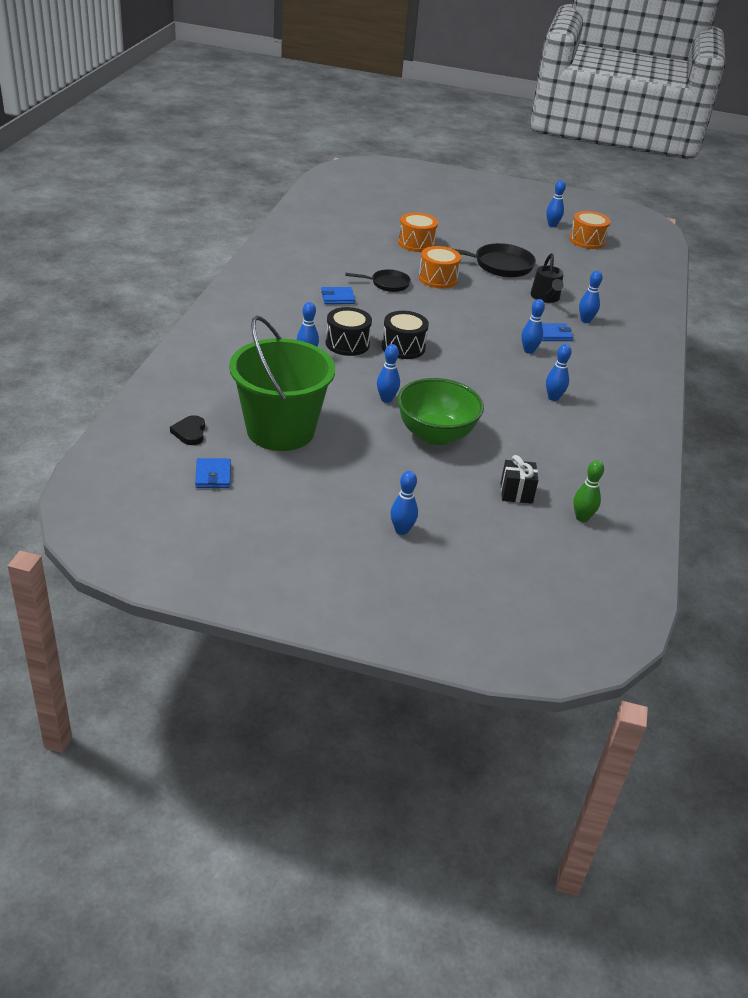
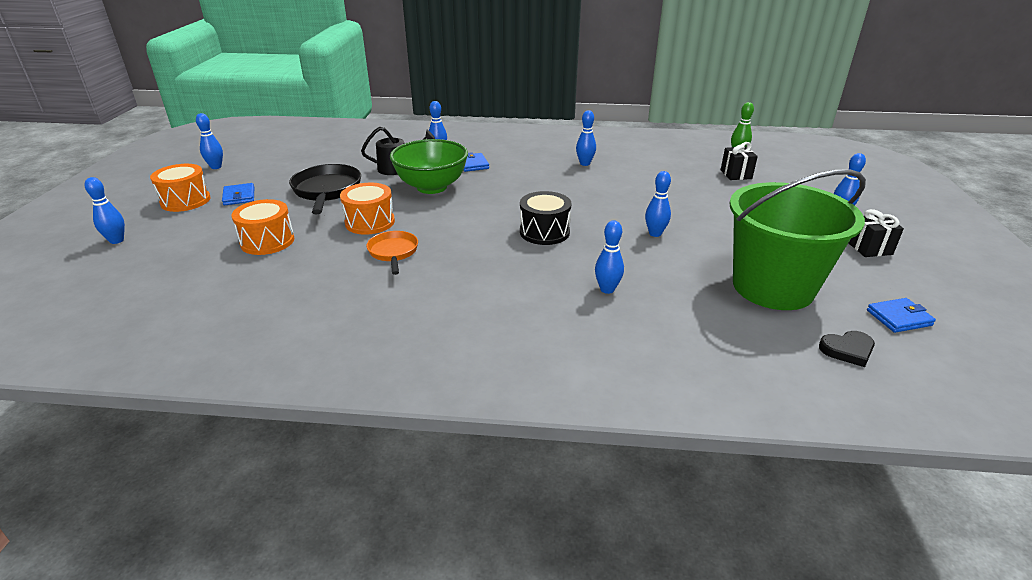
camera: 95 degrees left, 5 degrees down
blue wallet [321,287,355,304] -> blue wallet moved to [222,183,254,205]
black drum [326,307,372,356] -> none
black pan [345,269,411,292] -> orange pan [366,231,418,275]
green bowl [397,378,484,445] -> green bowl moved to [390,139,468,194]
blue bowling pin [522,299,545,354] -> blue bowling pin moved to [85,177,125,244]
orange drum [569,211,610,249] -> orange drum moved to [150,164,210,212]
none -> black gift [849,209,904,257]

